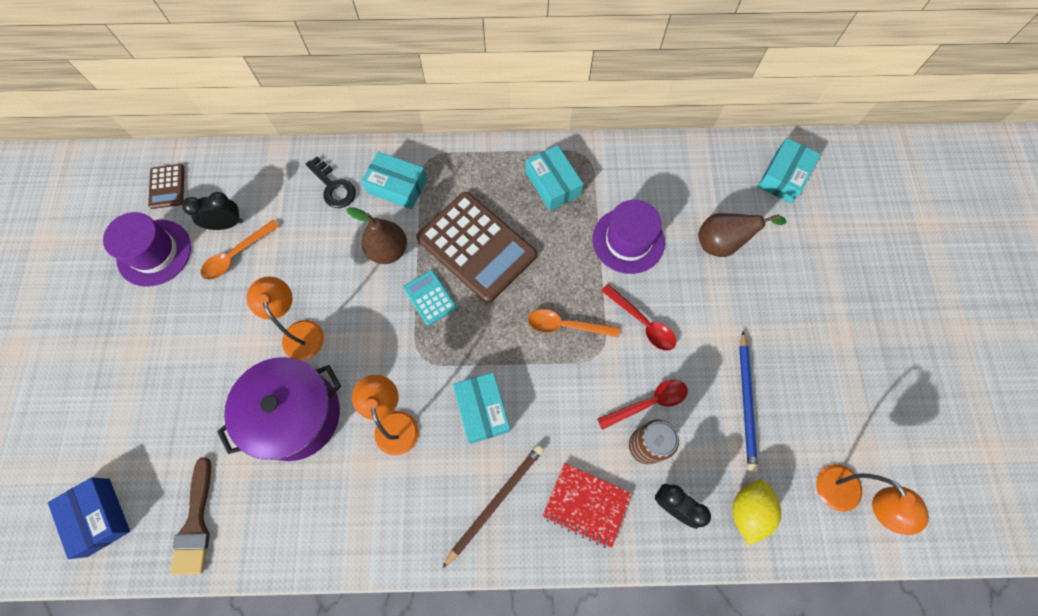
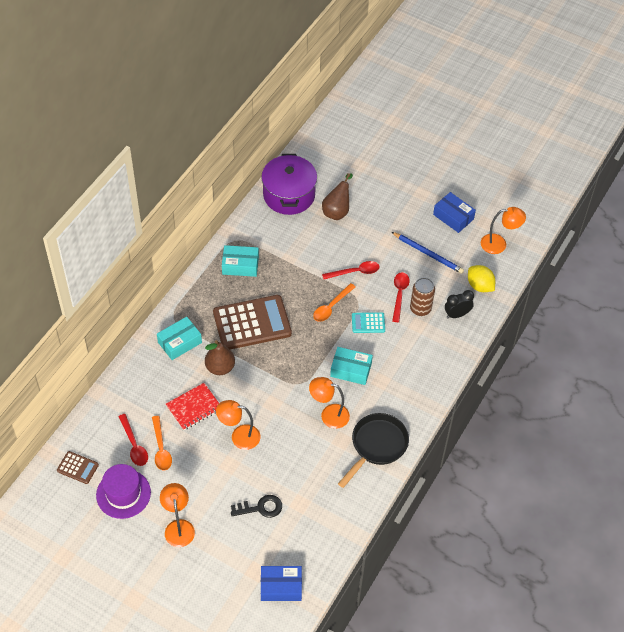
camera: 60 degrees left, 15 degrees down
brown brush [171,458,211,575] -> none
black clock [182,192,243,230] -> red spoon [118,414,148,466]
purple pot [217,357,341,461] -> purple pot moved to [261,154,317,215]
black key [305,157,356,208] -> black key moved to [231,495,282,518]
turquoise calculator [403,270,457,326] -> turquoise calculator moved to [352,312,385,333]
brown pencil [443,445,544,568] -> none
red notebook [543,463,632,549] -> red notebook moved to [166,383,219,430]
purple hat [592,200,665,274] -> none
turquoise box [758,138,821,203] -> none
none -> orange lamp [160,483,195,547]
none -> black pan [338,413,409,488]
none -> blue box [433,192,476,233]

